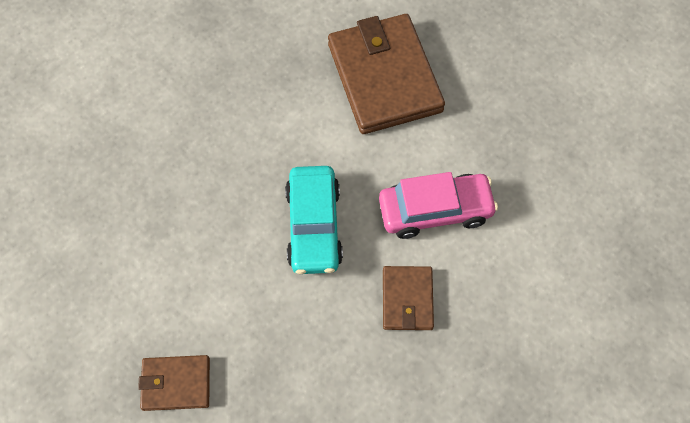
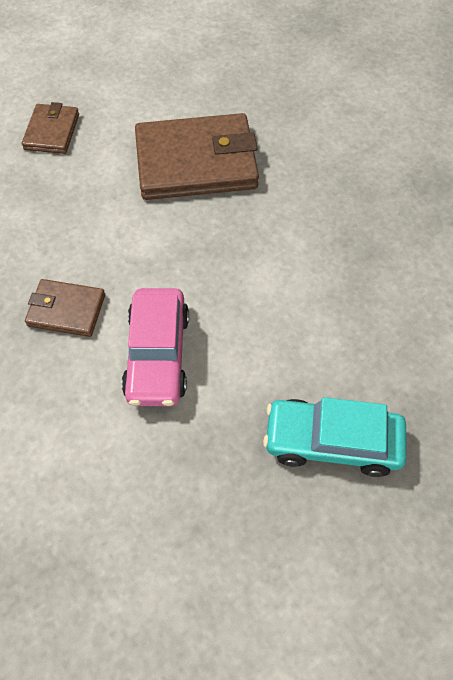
camera: 100 degrees right, 5 degrees down
turquoise car [285,166,343,274] -> turquoise car moved to [263,397,406,477]
brown wallet [328,14,445,134] -> brown wallet moved to [135,113,259,200]

